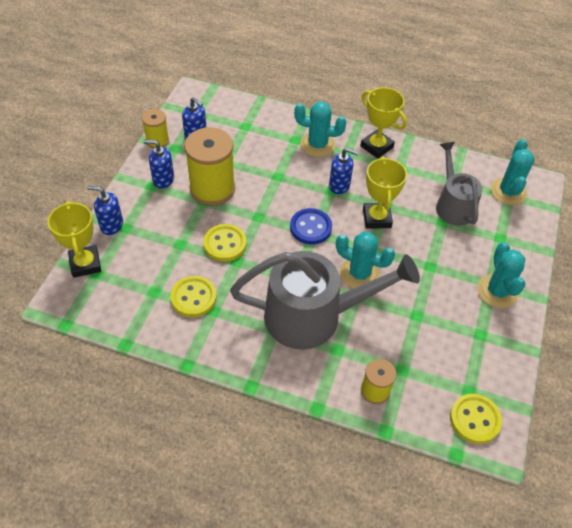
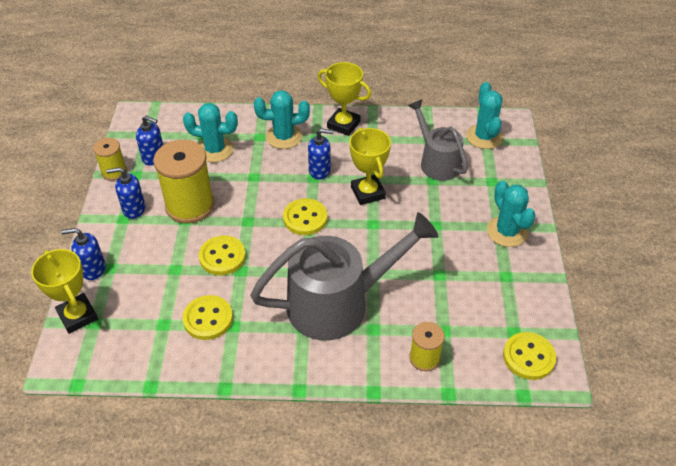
camera: 15 degrees left, 5 degrees down
blue button [290,208,332,244] -> yellow button [283,198,327,235]
turquoise cactus [336,232,395,289] -> turquoise cactus moved to [183,103,238,162]

